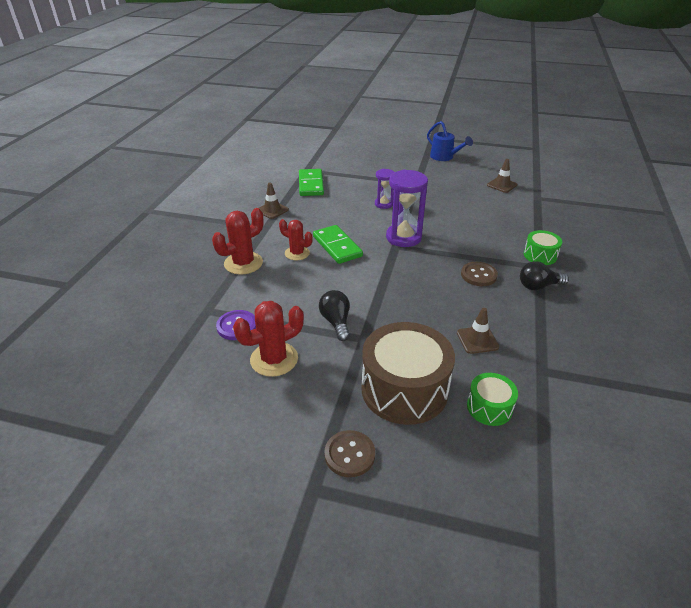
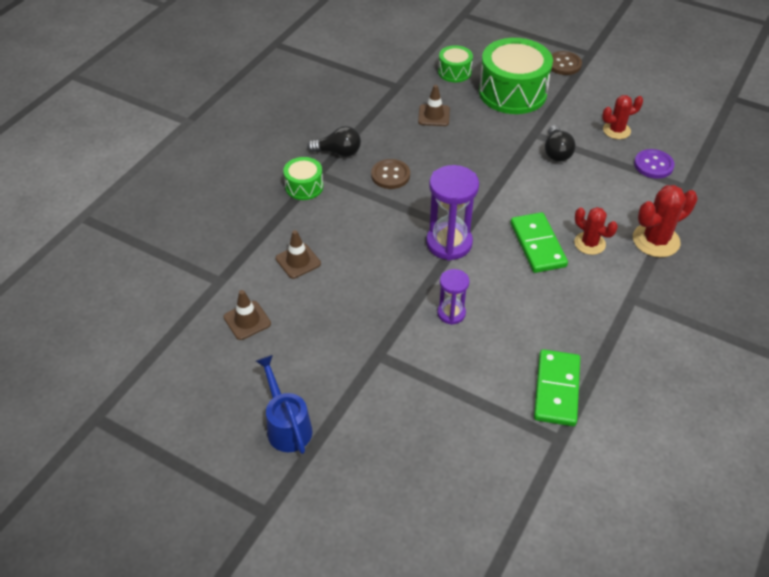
camera: 165 degrees left, 10 degrees up
red cactus [233,301,304,377] -> red cactus [602,95,643,139], size x0.67
brown traffic cone [259,183,289,219] -> brown traffic cone moved to [276,230,321,279]
brown drum [361,322,455,425] -> green drum [479,38,553,114]

